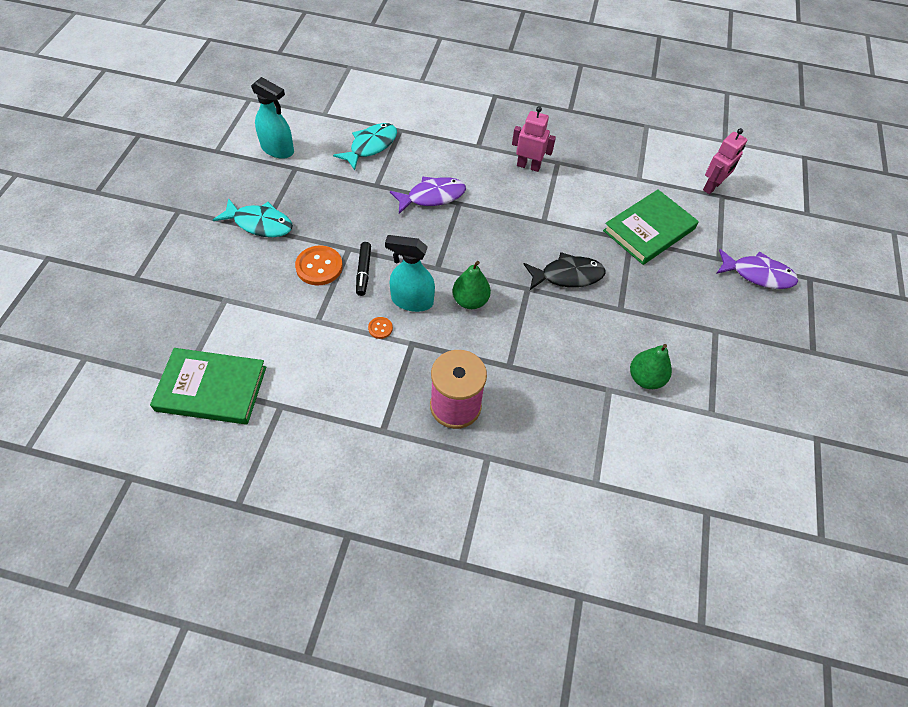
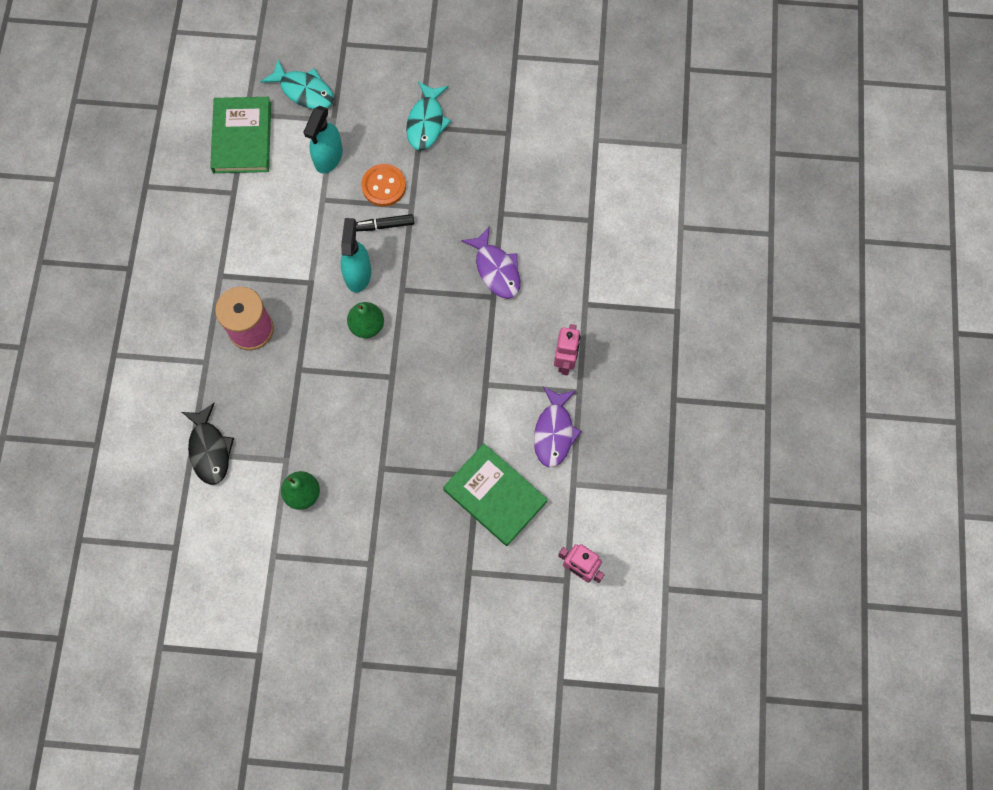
camera: 85 degrees right, 15 degrees up
turquoise spray bottle [251,77,294,159] -> turquoise spray bottle moved to [303,106,343,173]
turquoise fish [333,123,397,171] -> turquoise fish moved to [261,60,334,109]
orange button [368,317,393,339] -> none
black fish [524,252,605,290] -> black fish moved to [182,403,234,485]
purple fish [716,249,798,289] -> purple fish moved to [534,386,582,468]

